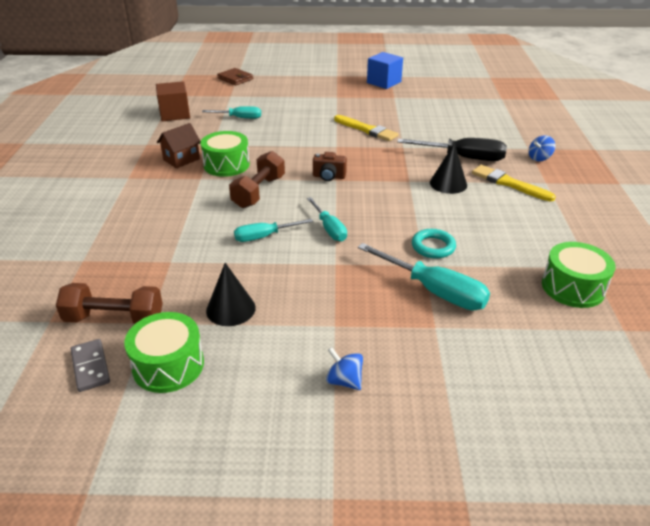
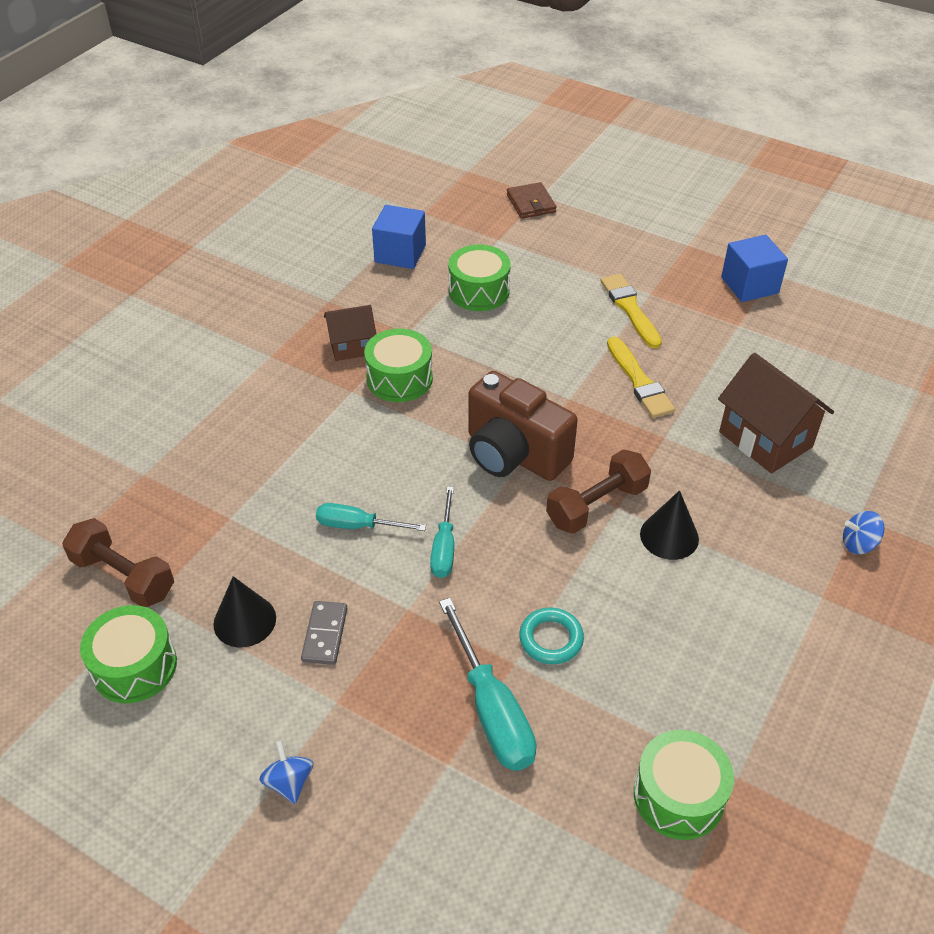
camera: 30 degrees right, 10 degrees up
grey domino [71,339,110,392] -> grey domino moved to [301,601,347,665]
brown cube [156,81,190,121] -> blue cube [372,205,426,269]
turquoise screwdriver [202,106,261,119] -> green drum [448,244,511,311]
brown dumbbell [229,151,285,208] -> brown dumbbell moved to [546,449,651,534]
brown camera [313,152,347,181] -> brown camera [468,371,578,481], size x2.19
black screwdriver [397,138,507,161] -> none
yellow brush [472,165,556,201] -> yellow brush moved to [600,274,662,348]
none -> brown house [718,353,834,473]

